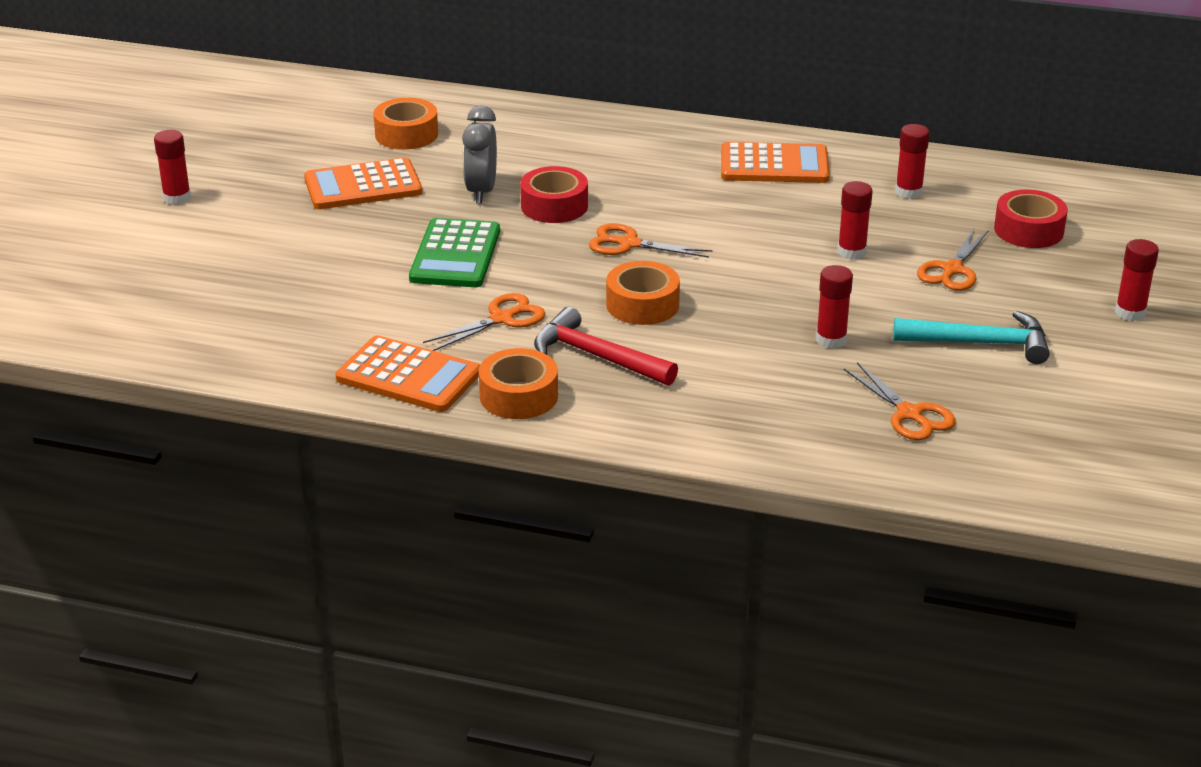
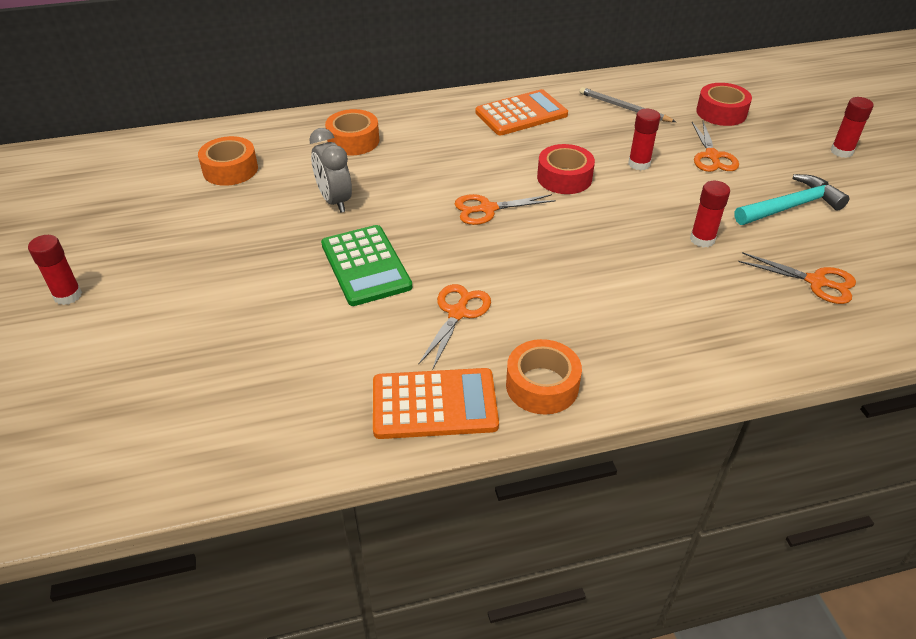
camera: 30 degrees left, 10 degrees up
orange calculator [304,157,422,209] -> none
red tape [520,166,588,223] -> red tape moved to [537,144,595,194]
red hammer [534,307,678,386] -> none
orange tape [606,261,680,325] -> orange tape moved to [325,109,379,155]
red glue stick [895,124,930,199] -> grey pencil [580,87,676,122]

